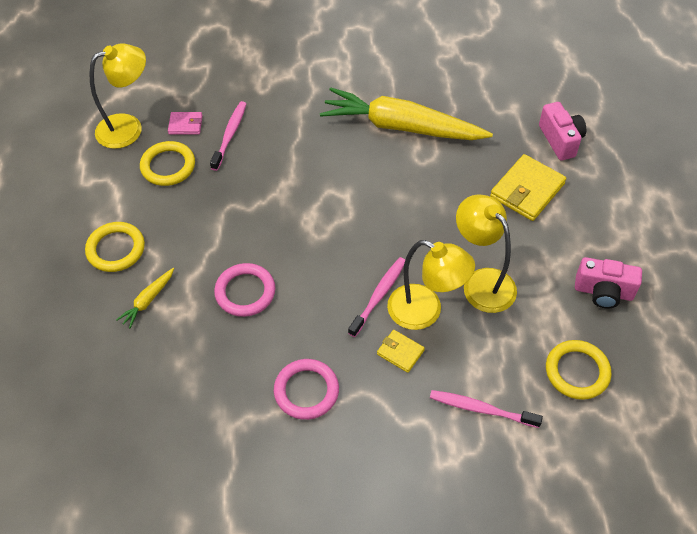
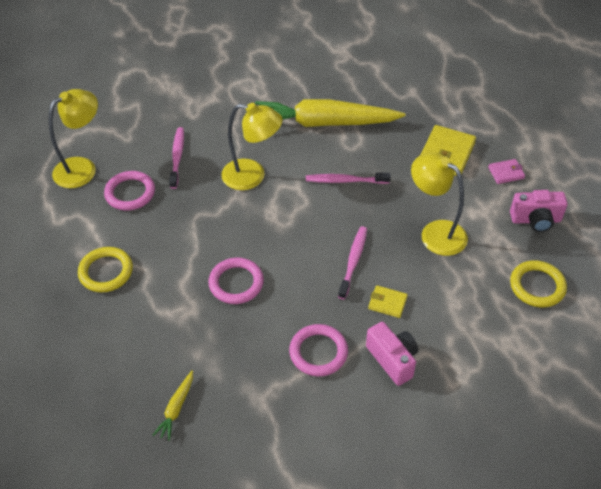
camera: 15 degrees left, 5 degrees down
yellow carrot [116,268,174,328] -> yellow carrot moved to [153,370,193,441]
yellow ring [140,141,195,186] -> pink ring [104,171,155,211]
pink wallet [168,112,203,135] -> pink wallet moved to [488,159,525,184]
yellow lamp [387,240,475,330] -> yellow lamp moved to [221,103,283,190]
pink toothbrush [430,390,543,428] -> pink toothbrush moved to [306,172,391,184]
pink camera [539,102,586,161] -> pink camera moved to [366,322,418,386]

